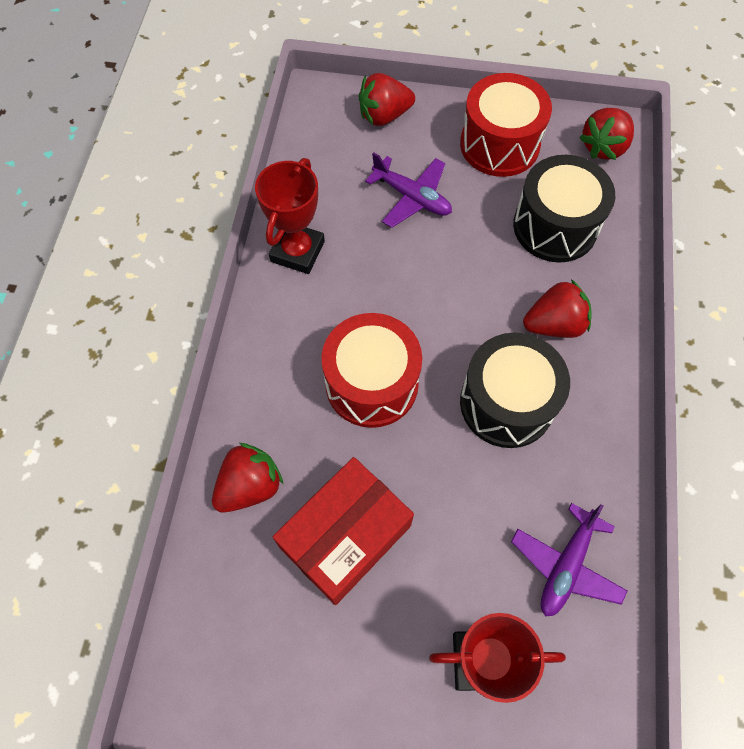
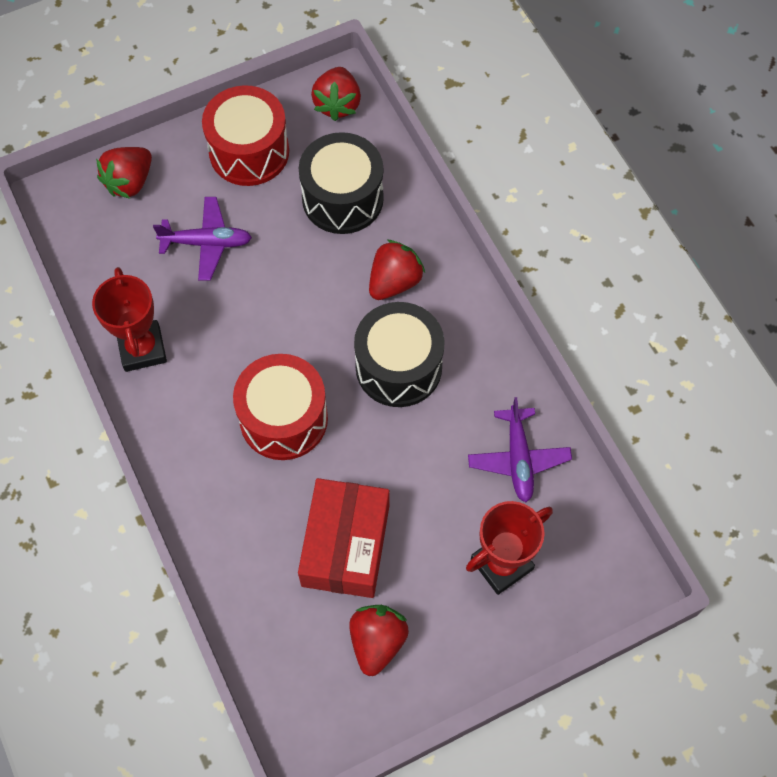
camera: 35 degrees left, 0 degrees up
red strawberry [212,443,283,513] -> red strawberry moved to [349,605,409,676]

